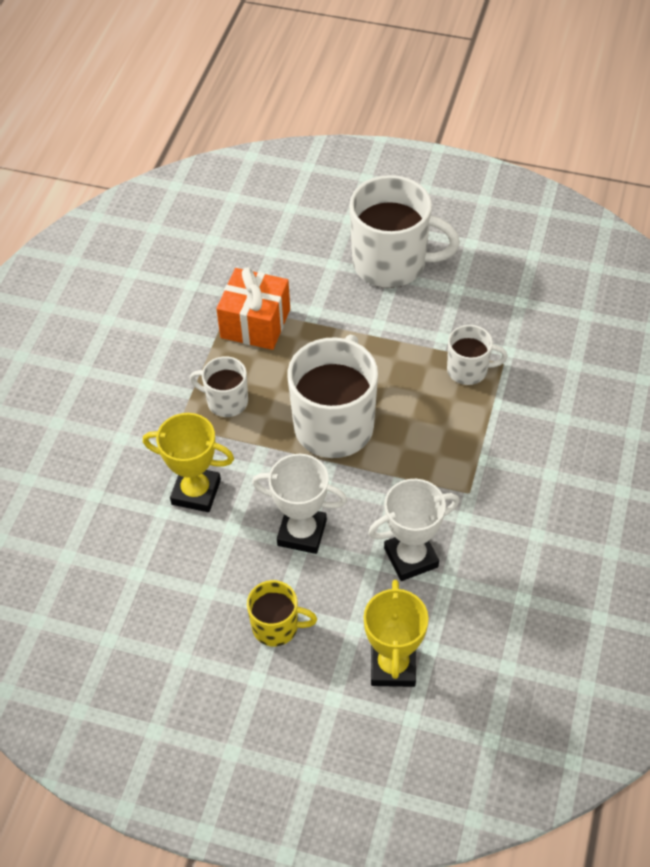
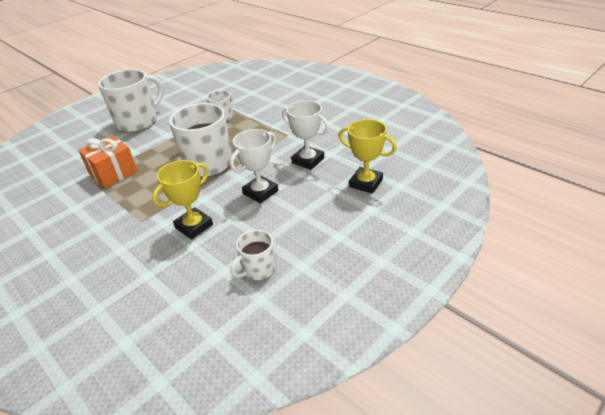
camera: 60 degrees left, 15 degrees down
white mug [190,356,248,417] -> white mug moved to [231,230,276,280]
yellow mug [247,580,317,646] -> none
white trophy [368,479,459,581] -> white trophy turned 60 degrees counterclockwise [282,100,330,170]

